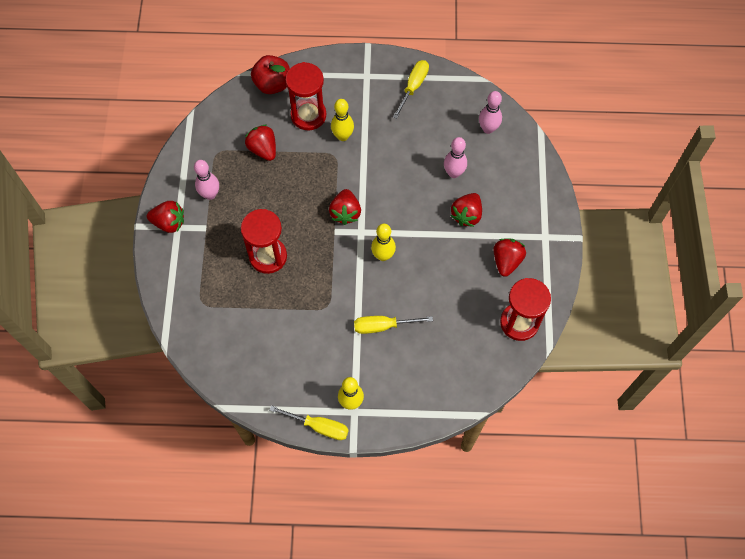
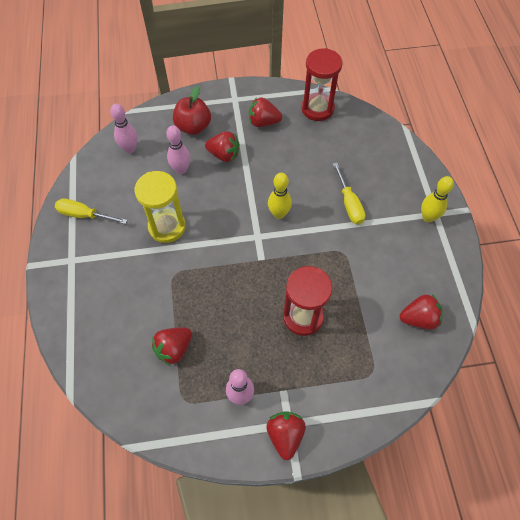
camera: 100 degrees left, 5 degrees down
red apple [251,55,290,94] -> red apple moved to [173,86,211,135]
yellow screwdriver [269,405,349,440] -> none
red hourglass [285,62,326,130] -> none
red strawberry [329,189,361,225] -> red strawberry moved to [400,294,443,330]
yellow bowling pin [331,99,354,141] -> none
none -> yellow hourglass [134,171,186,243]

